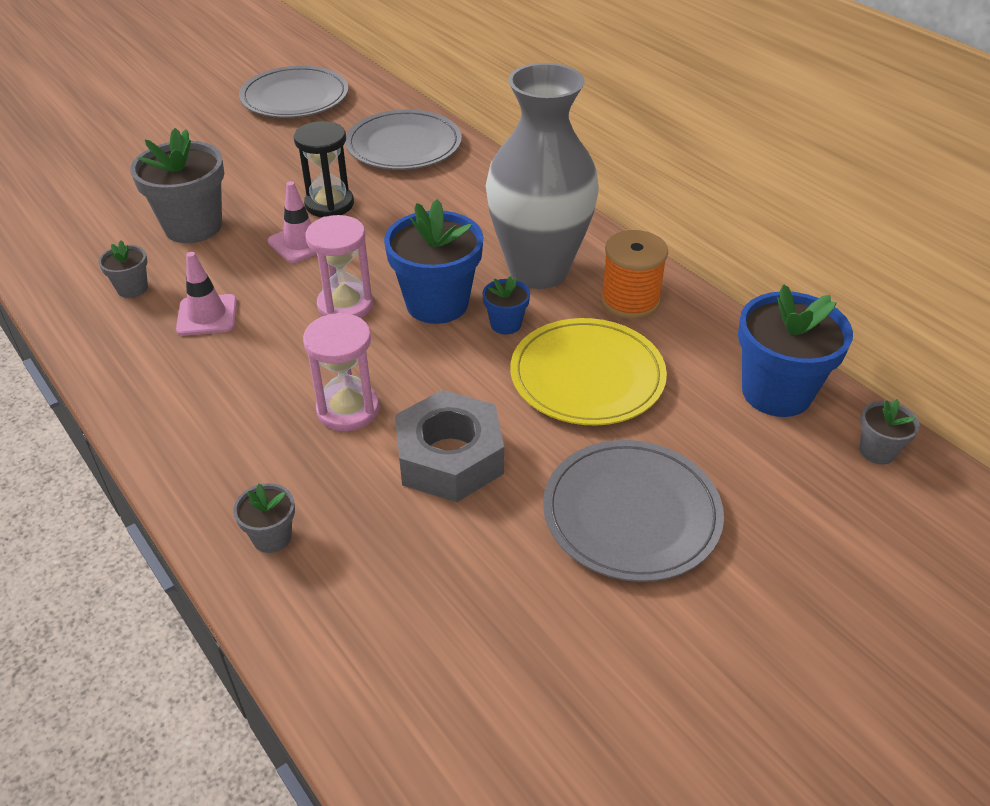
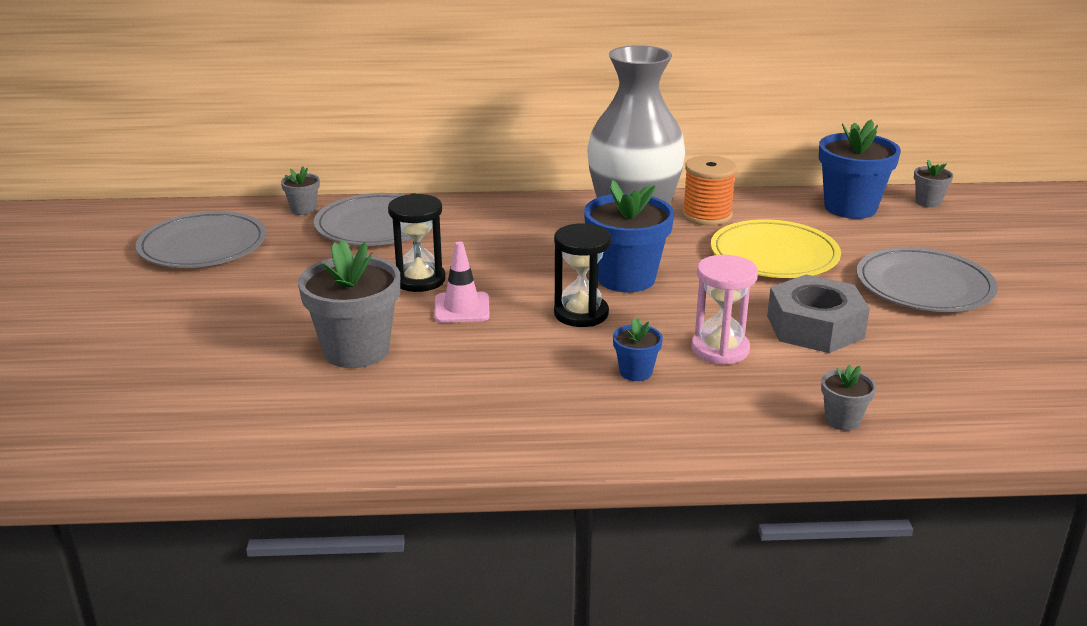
camera: 55 degrees left, 15 degrees down
grey flower pot [99,240,148,298] -> grey flower pot moved to [281,166,320,215]
pink traffic cone [176,252,237,336] -> none
pink hourglass [306,215,373,318] -> black hourglass [554,223,611,327]
blue flower pot [482,276,530,334] -> blue flower pot moved to [613,318,663,381]

